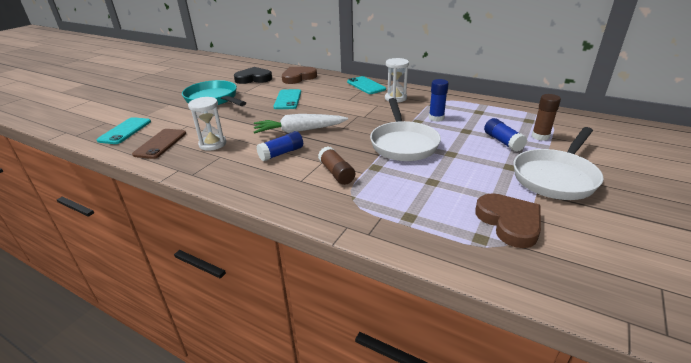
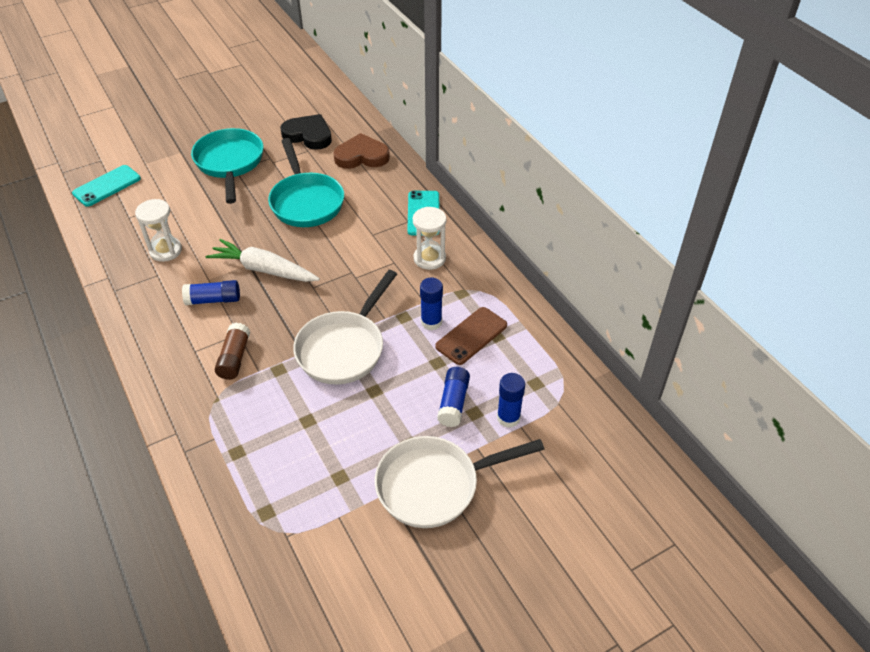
camera: 30 degrees right, 15 degrees up
brown phone [132,129,186,159] -> brown phone moved to [435,307,507,365]
turquoise phone [273,89,301,109] -> turquoise pan [268,138,344,227]
brown heart [475,193,541,248] -> none
brown glue stick [532,94,561,141] -> blue glue stick [497,373,525,428]

